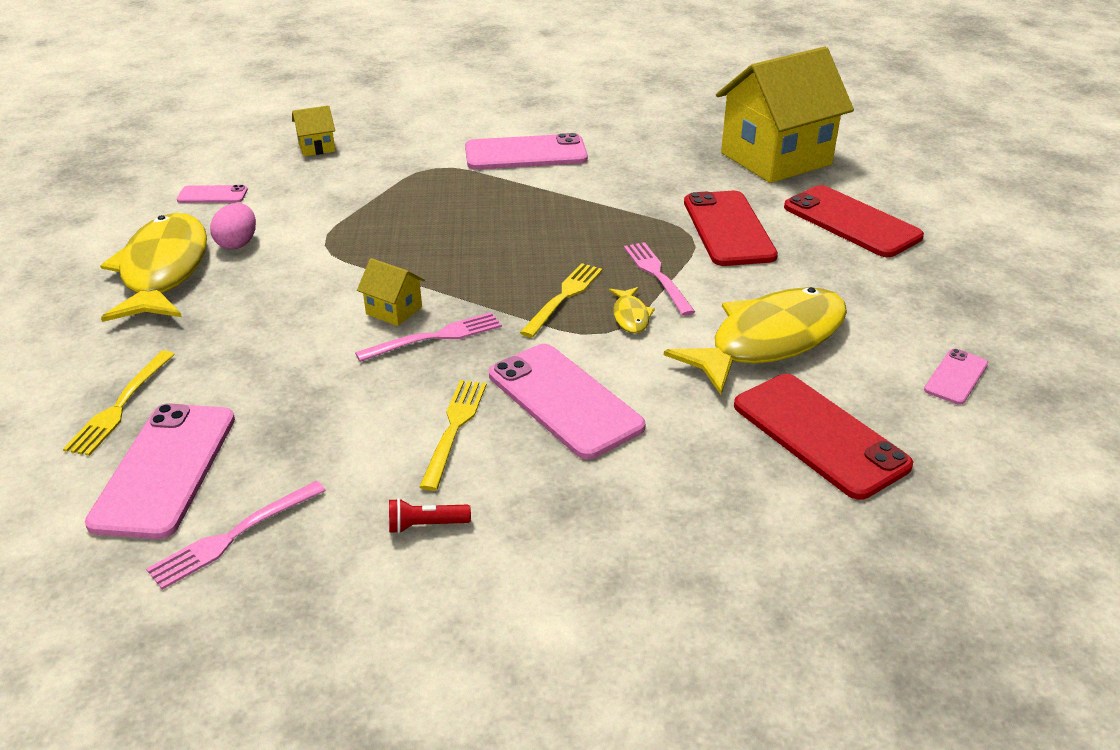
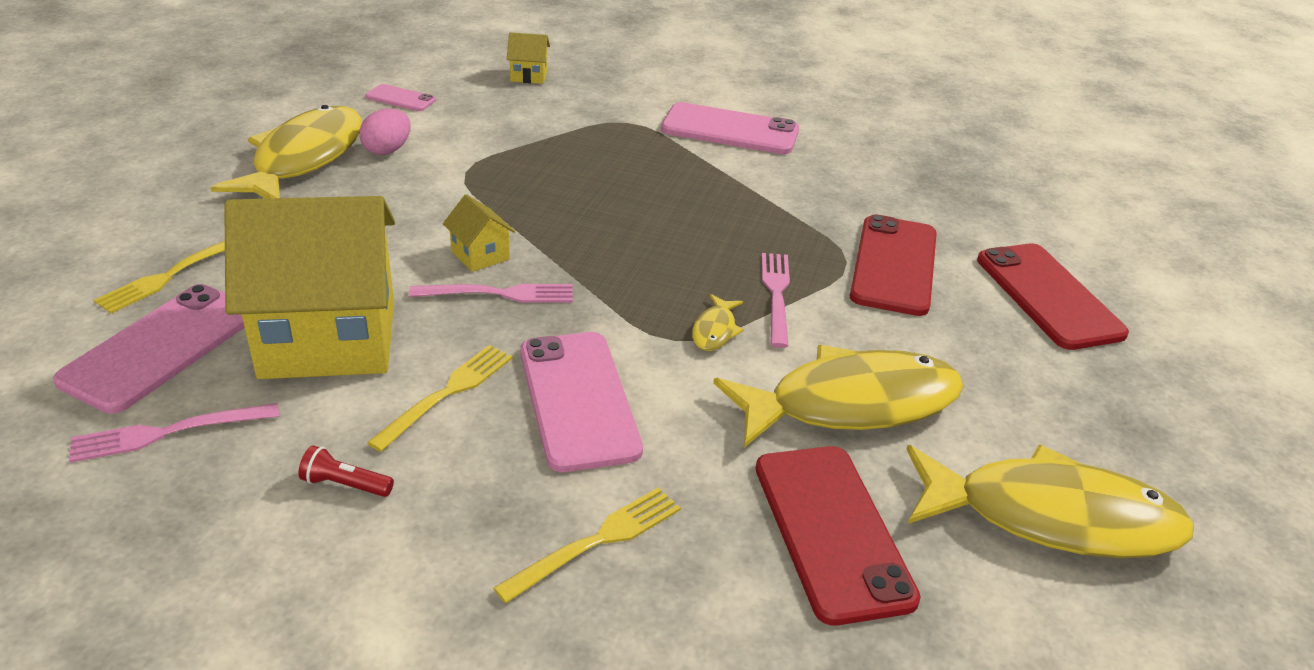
camera: 20 degrees right, 0 degrees up
yellow fork [520,263,603,338] -> yellow fork moved to [493,487,681,603]
yellow house [716,46,854,183] -> yellow house moved to [224,196,395,379]
pink phone [924,349,988,405] -> yellow fish [906,444,1194,558]

